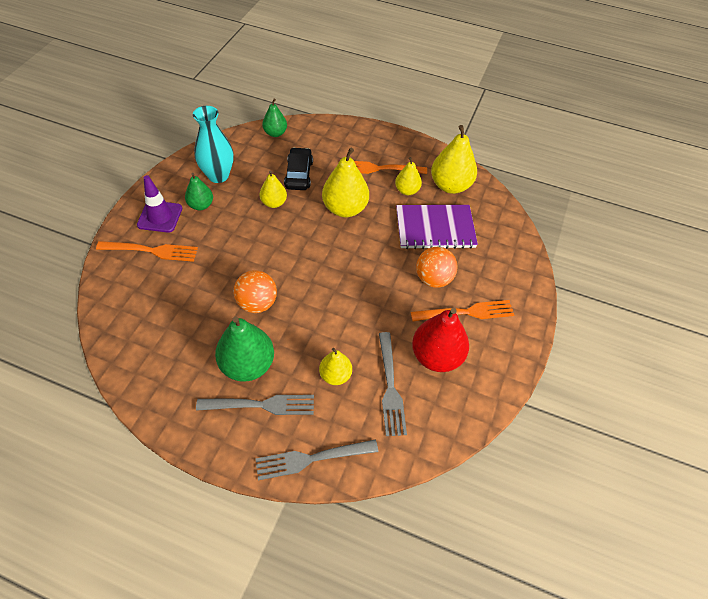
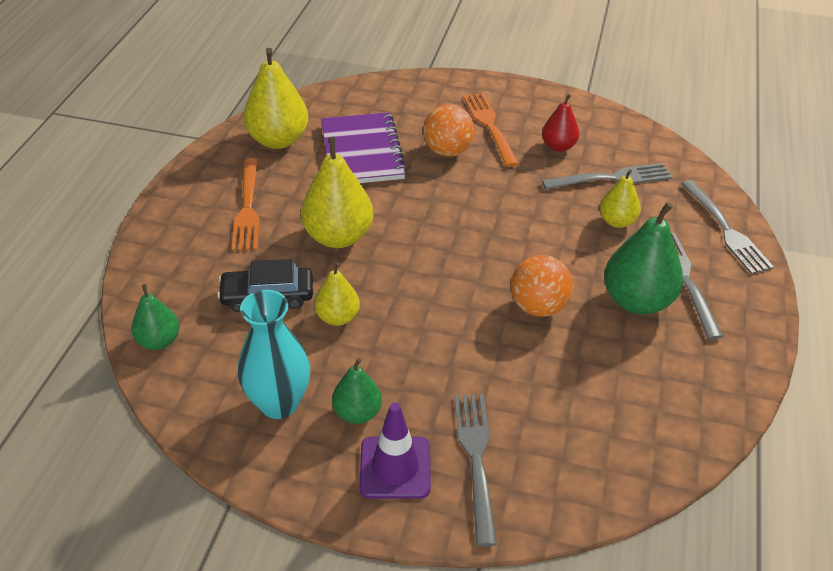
camera: 95 degrees left, 10 degrees down
orange fork [96,241,198,262] -> grey fork [454,394,497,546]
yellow pear [395,157,422,195] -> none
red pear [412,308,469,372] -> red pear [542,94,579,152], size x0.58

